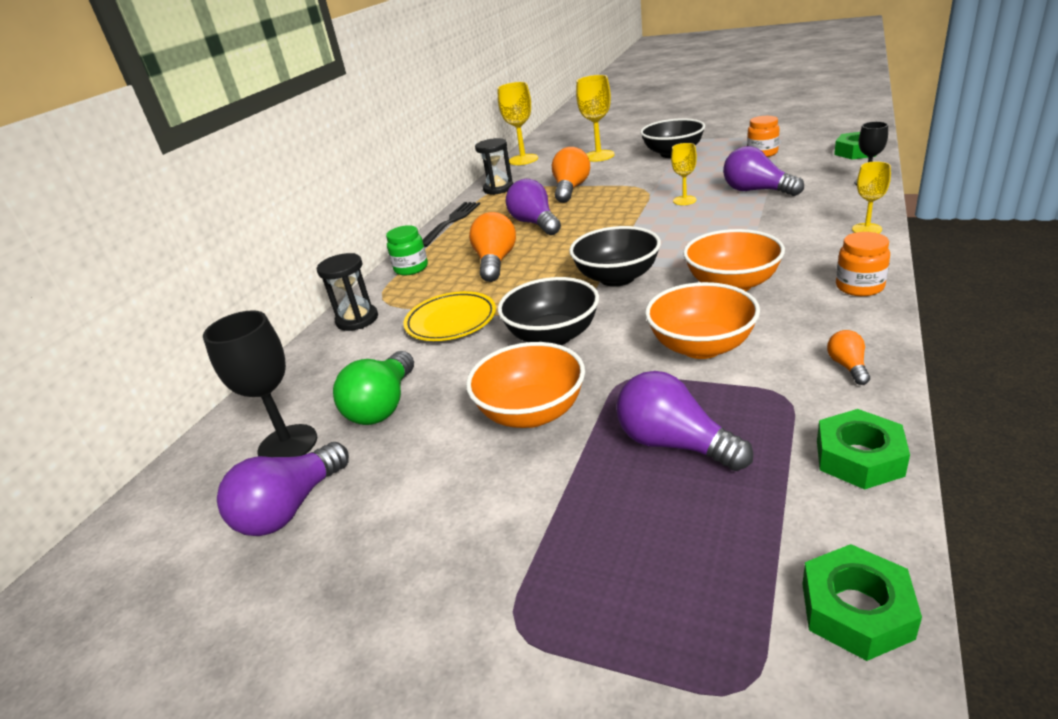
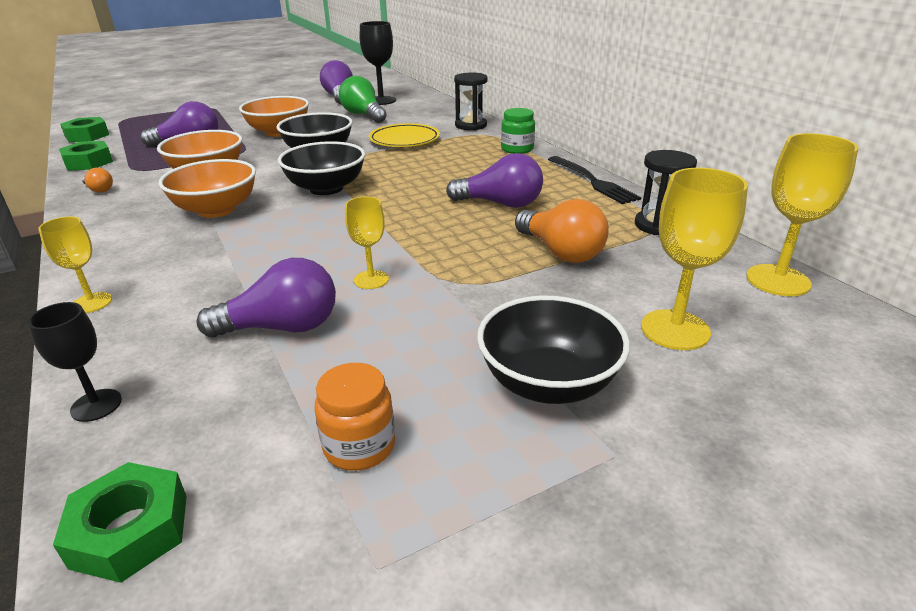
camera: 125 degrees right, 0 degrees up
orange light bulb [469,212,516,282] -> none
orange jar [836,232,890,296] -> none

